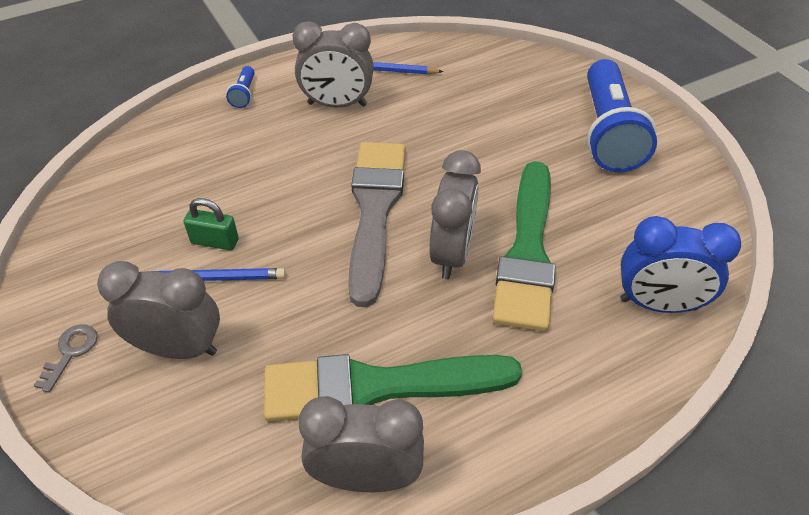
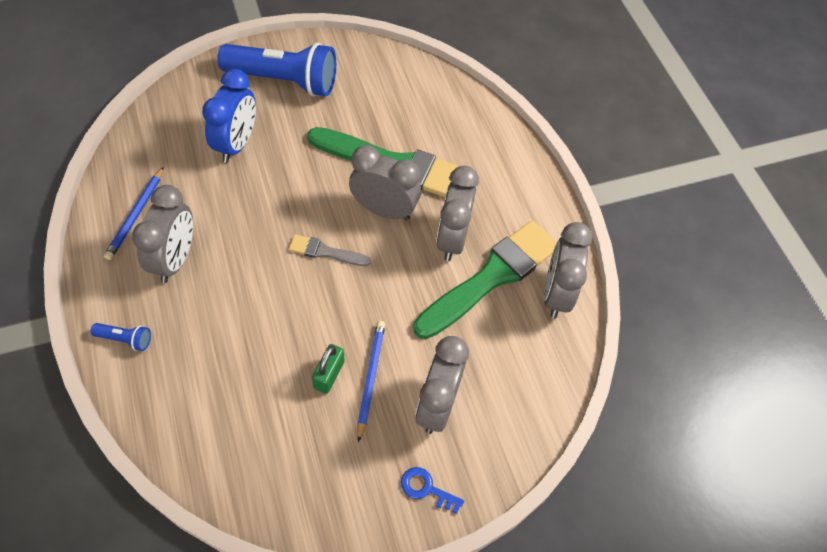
camera: 85 degrees left, 10 degrees up
grey key [33,324,97,393] -> blue key [401,467,464,514]
green brush [264,354,522,422] -> green brush turned 135 degrees counterclockwise [413,220,557,339]
grey brush [348,142,406,307] -> grey brush [289,234,371,266], size x0.47
blue clock [620,216,741,313] -> blue clock moved to [202,69,256,163]
none -> grey clock [436,165,479,261]

